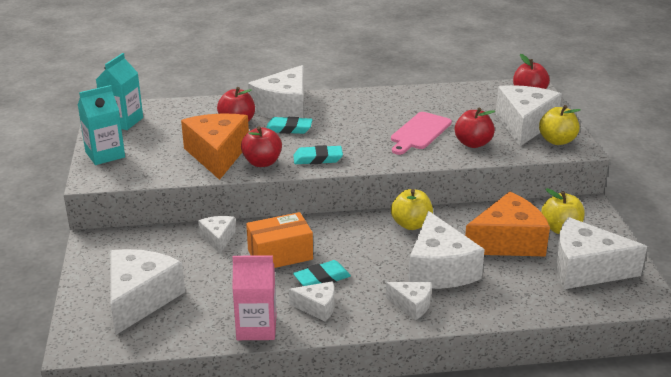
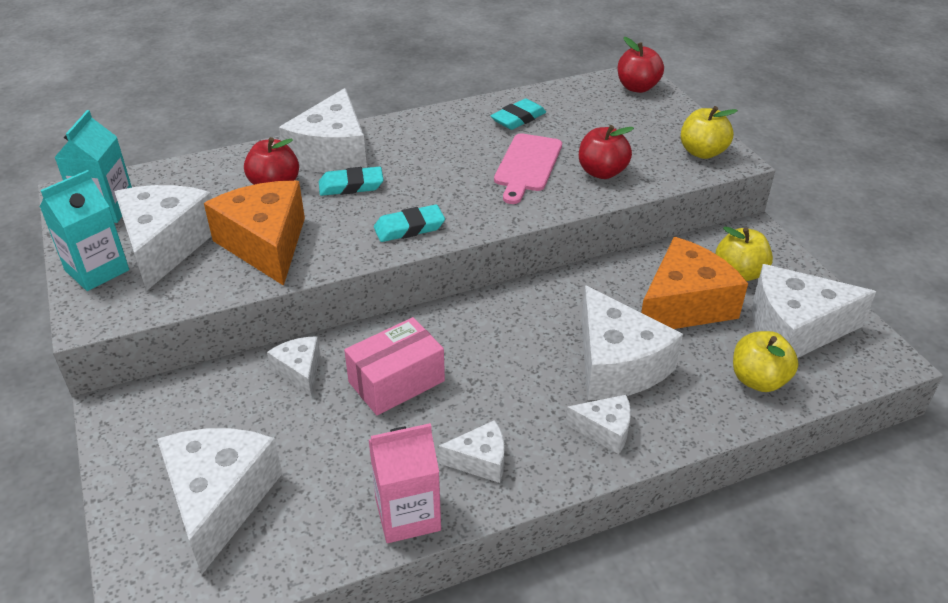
camera: 15 degrees left, 10 degrees up
red apple [241,126,282,167] -> none
orange box [246,212,313,268] -> pink box [344,317,445,415]
turquoise eraser [293,260,351,286] -> turquoise eraser moved to [491,99,546,130]
yellow apple [391,189,433,230] -> yellow apple moved to [733,331,799,392]
white cheese [496,85,562,146] -> white cheese moved to [115,185,212,291]

